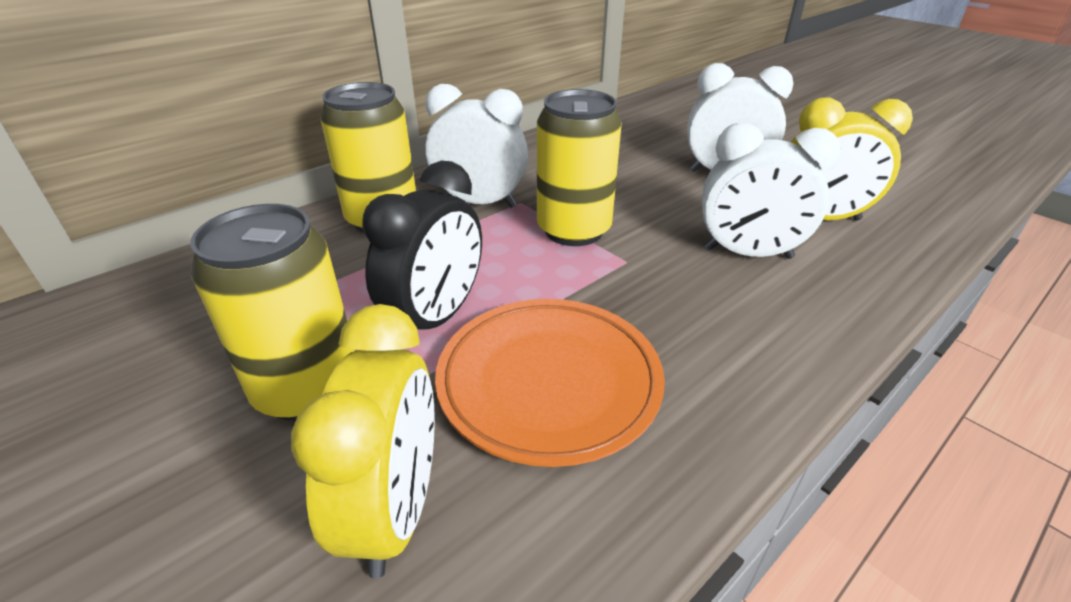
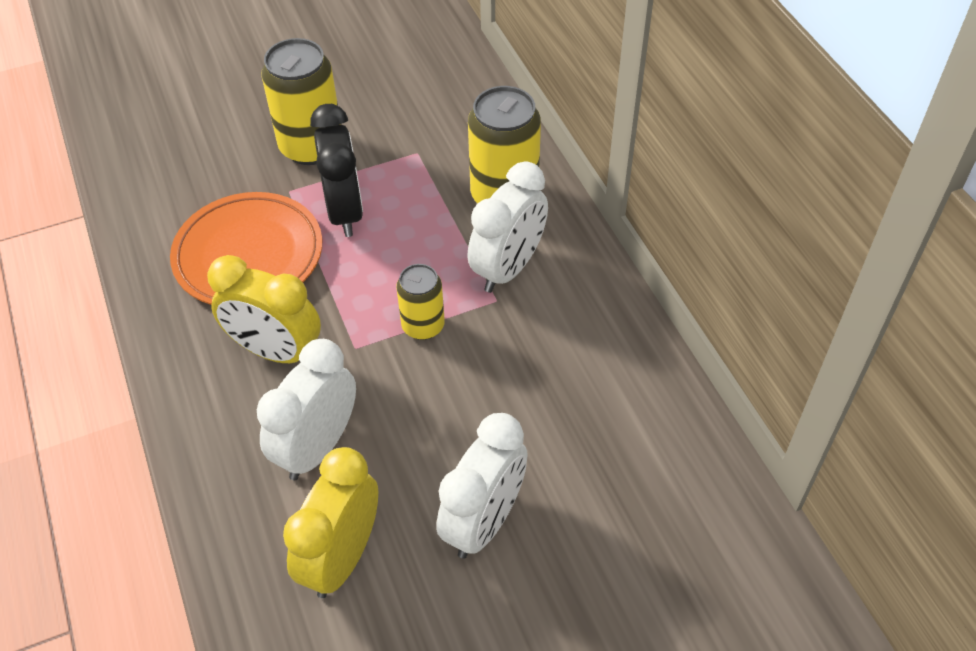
camera: 110 degrees right, 15 degrees up
yellow clock [291,304,435,578] -> yellow clock moved to [207,255,321,363]
black clock [363,161,482,330] -> black clock turned 150 degrees counterclockwise [310,104,363,237]
yellow can [537,89,622,246] -> yellow can [396,264,445,340], size x0.58

